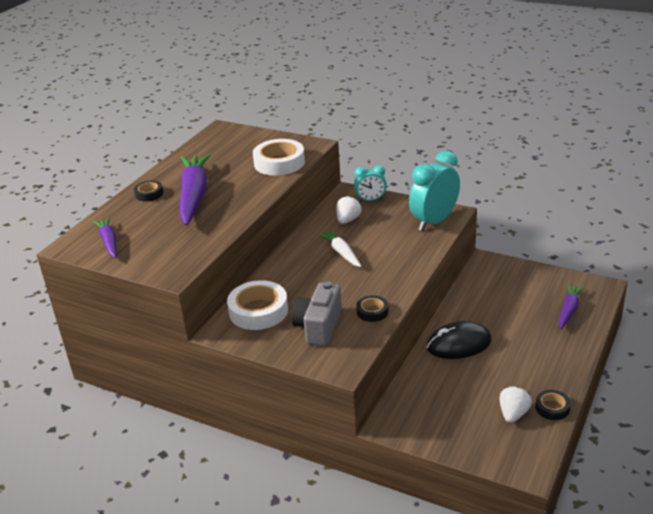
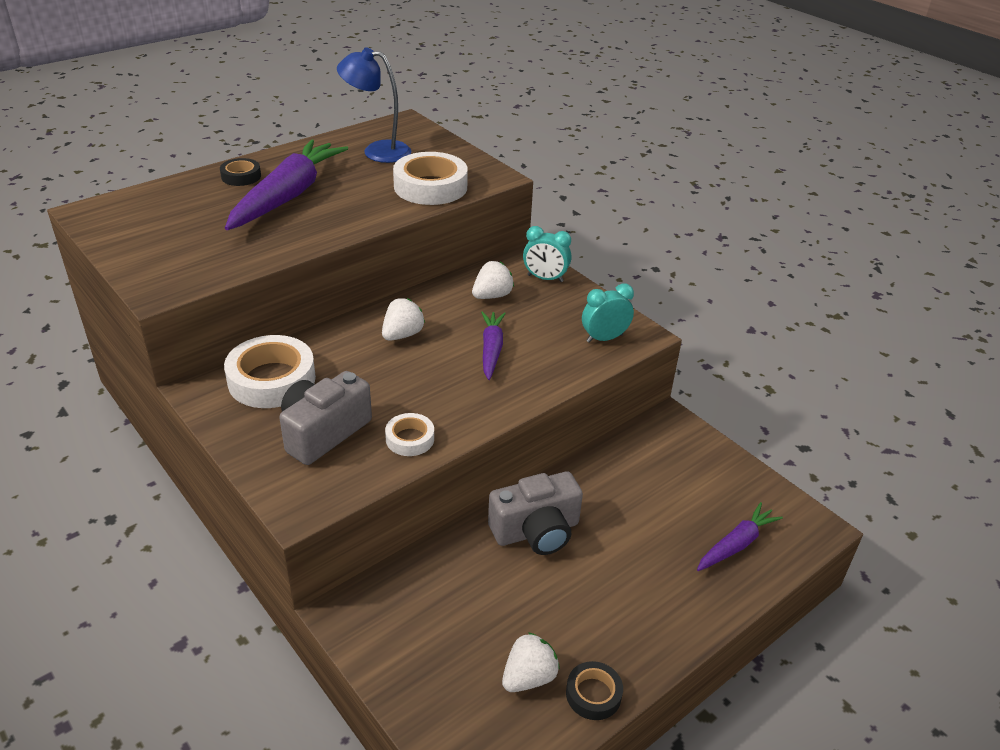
camera: 20 degrees right, 5 degrees up
purple carrot [92,217,116,258] -> purple carrot moved to [481,311,506,380]
white carrot [318,230,361,267] -> none
black tape [356,295,388,322] -> white tape [385,413,434,456]
turquoise clock [409,151,460,231] -> turquoise clock [582,283,634,343], size x0.56
black mouse [426,321,492,359] -> grey camera [488,471,583,555]
none -> blue lamp [337,47,411,163]
none -> white strawberry [382,298,425,341]

